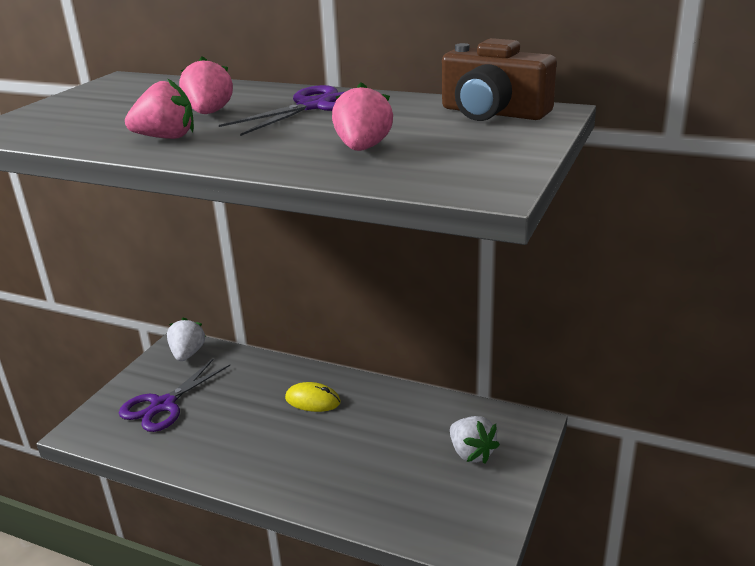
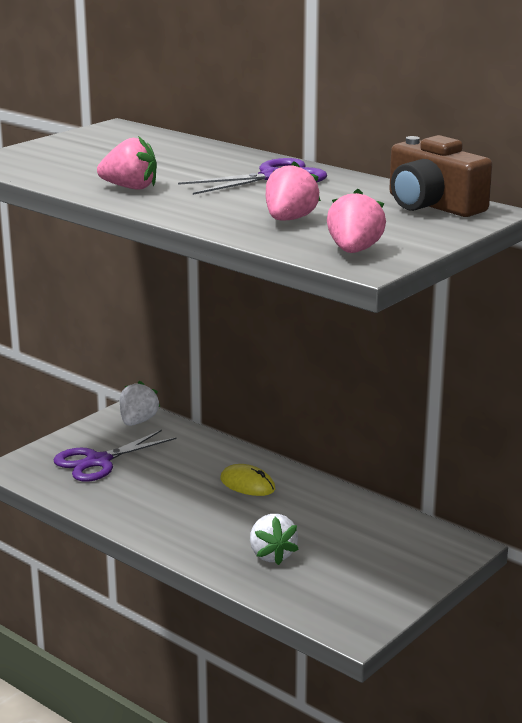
camera: 15 degrees right, 5 degrees down
pink strawberry [179,56,233,114] -> pink strawberry moved to [327,189,386,253]
white strawberry [450,416,500,464] -> white strawberry moved to [250,514,299,565]

